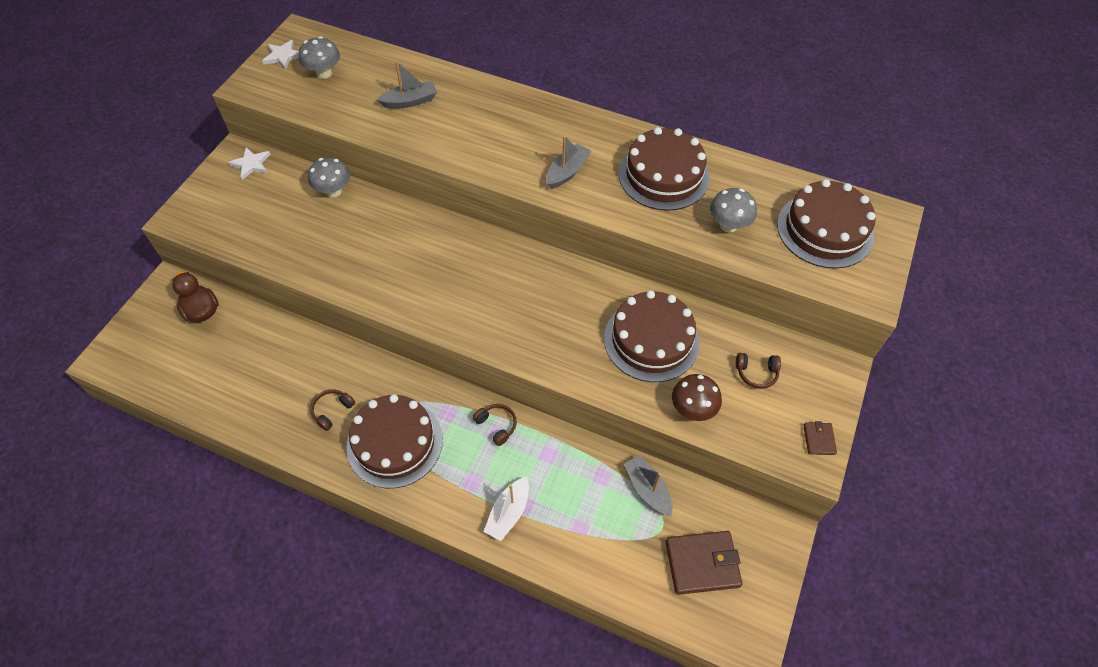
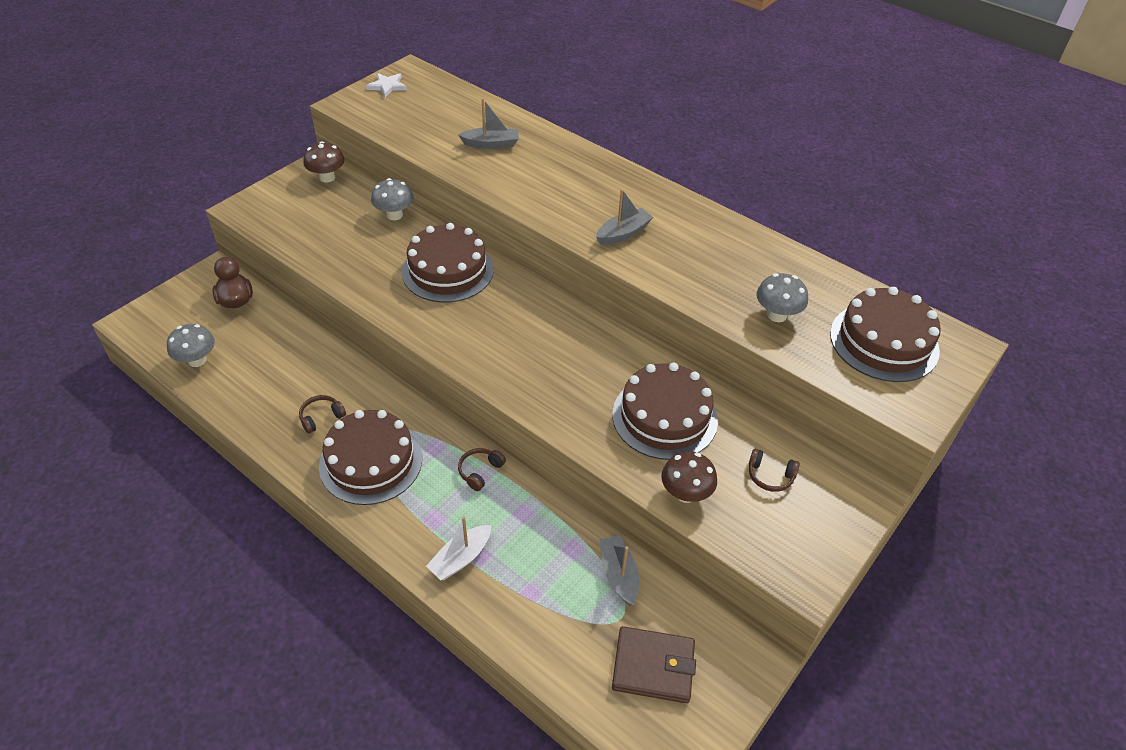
camera: 15 degrees right, 10 degrees down
white star [228,147,271,180] -> brown mushroom [303,141,345,182]
grey mushroom [299,36,340,79] -> grey mushroom moved to [167,324,215,367]
brown headphones [473,404,517,446] -> brown headphones turned 120 degrees counterclockwise [458,448,506,491]
brown cake [618,127,709,211] -> brown cake moved to [402,223,494,302]
brown wallet [803,421,837,455] -> none

